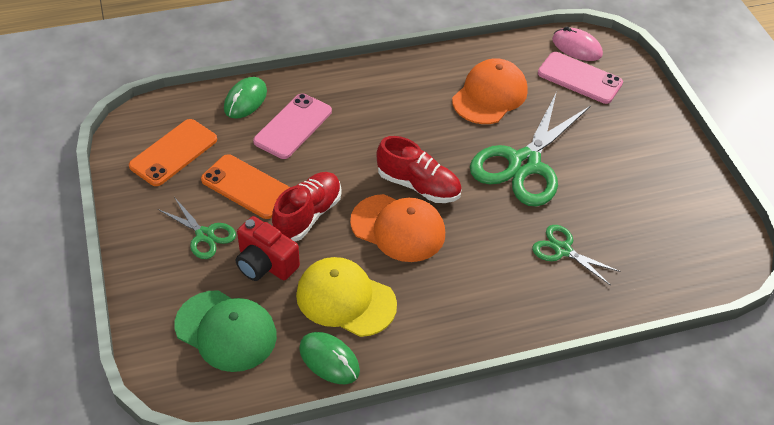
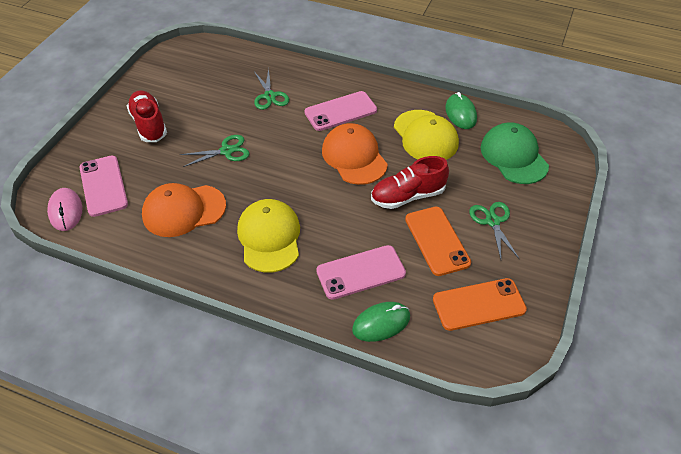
camera: 140 degrees left, 0 degrees up
red camera [236,216,300,281] -> none
red shoe [376,136,462,203] -> red shoe moved to [127,90,167,142]
green scissors [470,94,591,207] -> green scissors [179,135,250,167], size x0.50
none -> yellow cap [237,199,300,273]
none -> pink phone [304,91,377,131]

